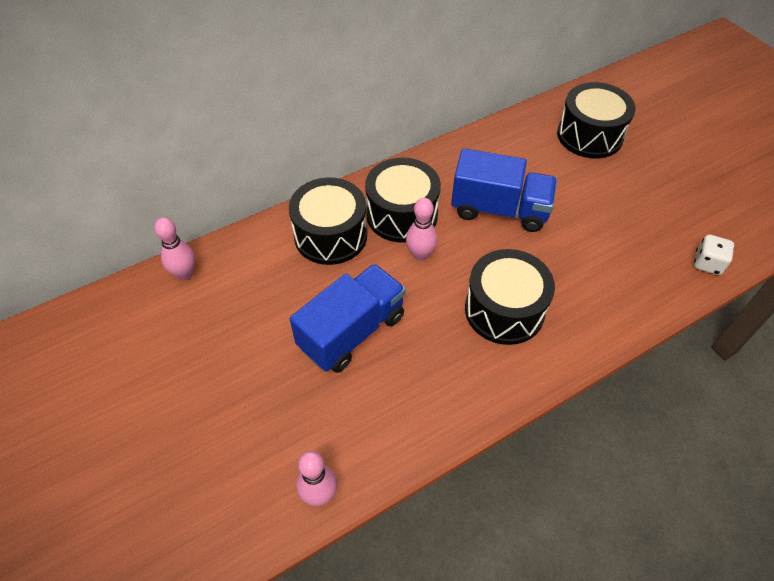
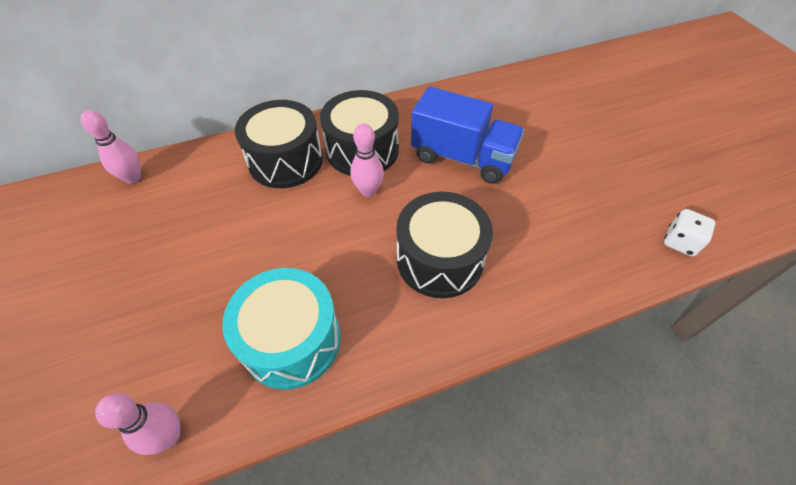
camera: 10 degrees right, 0 degrees up
blue truck [290,264,406,373] -> none
black drum [557,82,635,159] -> none
none -> turquoise drum [222,268,341,390]

